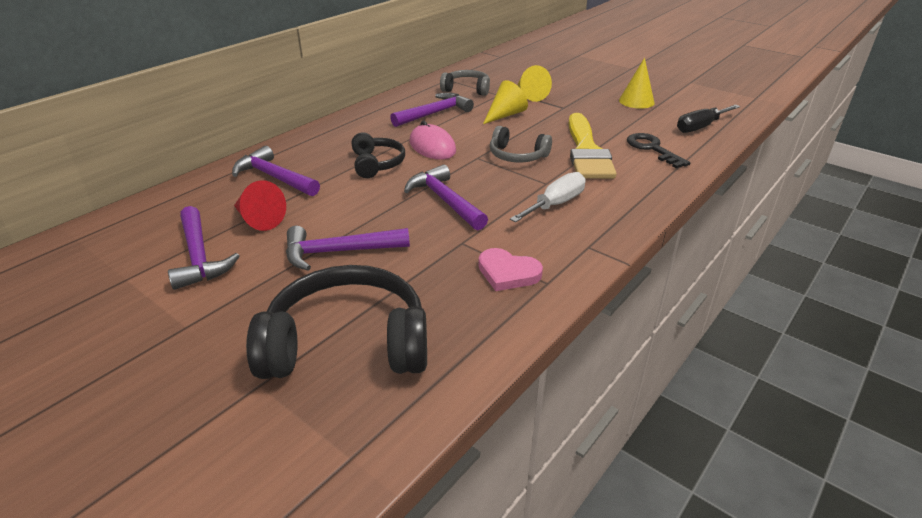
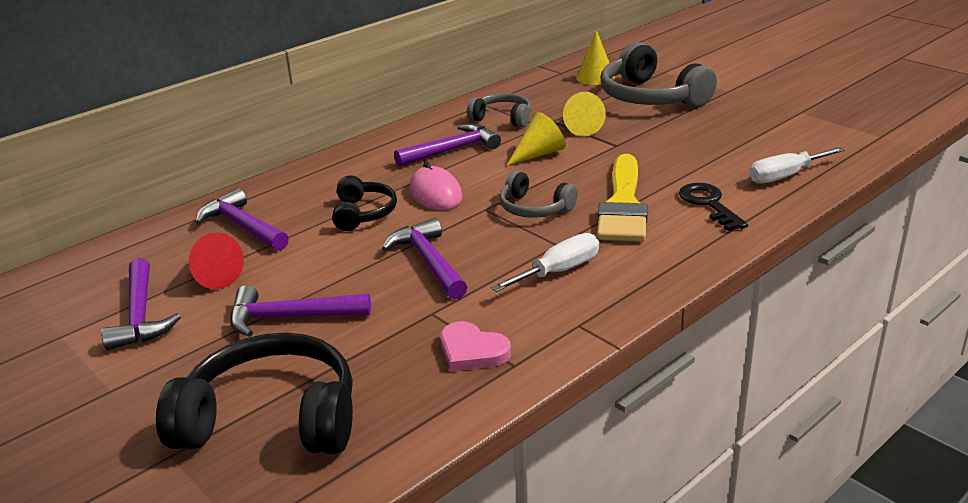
camera: 10 degrees right, 5 degrees down
yellow cone [619,58,655,109] -> yellow cone moved to [576,30,615,85]
black screwdriver [677,105,740,133] -> white screwdriver [749,147,845,184]
none -> grey headphones [600,42,717,107]

